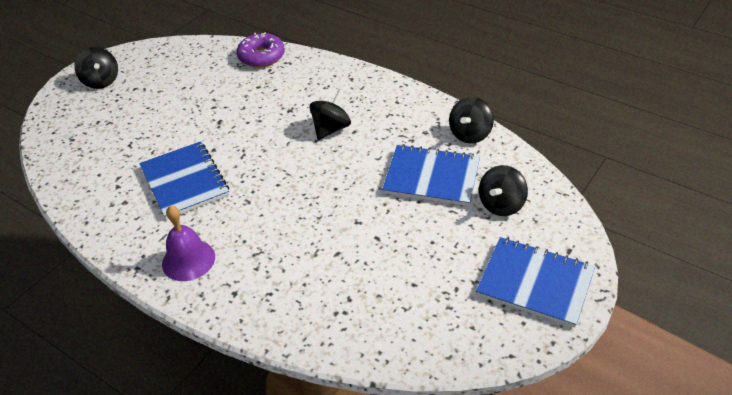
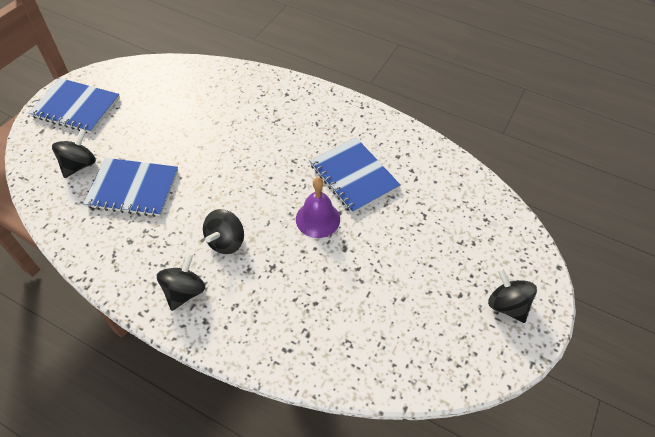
camera: 170 degrees right, 10 degrees up
purple bell [162,205,215,281] -> purple bell moved to [296,177,340,238]
purple donut [237,32,285,67] -> none
black spinning top [449,97,494,143] -> black spinning top moved to [157,253,205,311]

